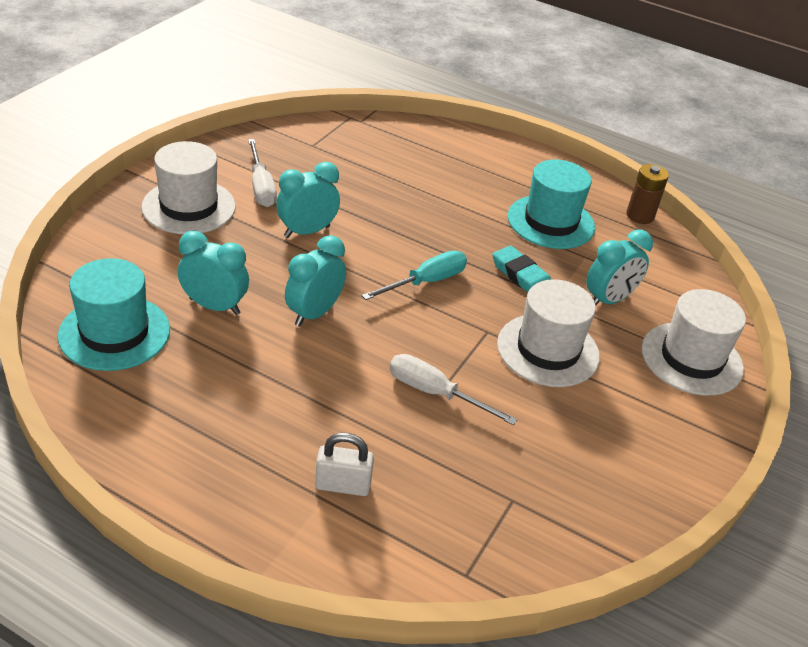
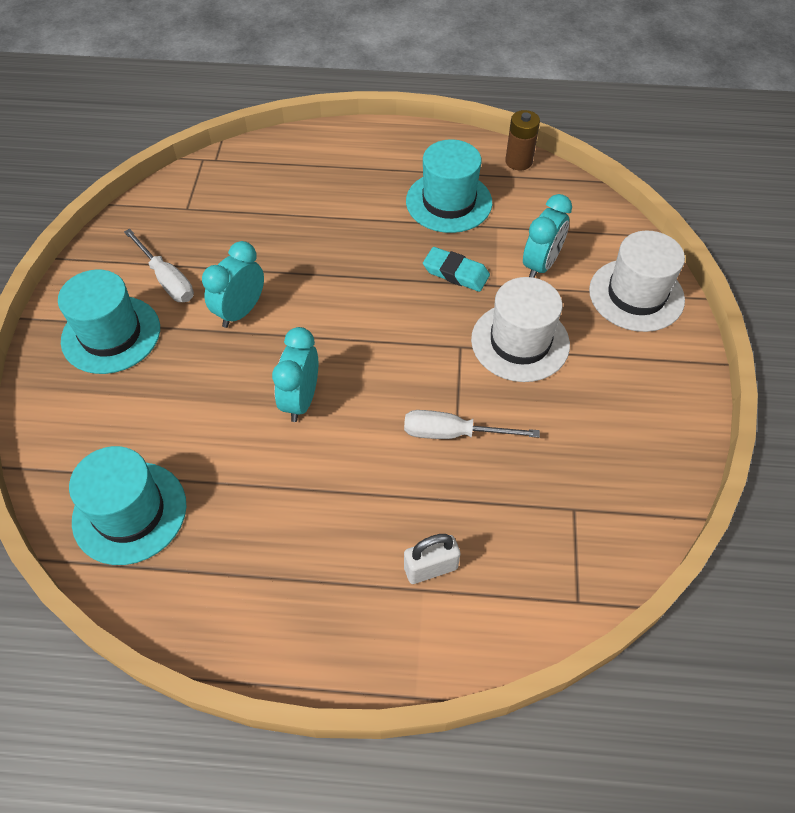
camera: 20 degrees left, 15 degrees up
white hat [141,141,236,235] -> turquoise hat [58,270,160,374]
turquoise clock [178,231,249,315] -> none
turquoise screwdriver [361,251,467,300] -> none

